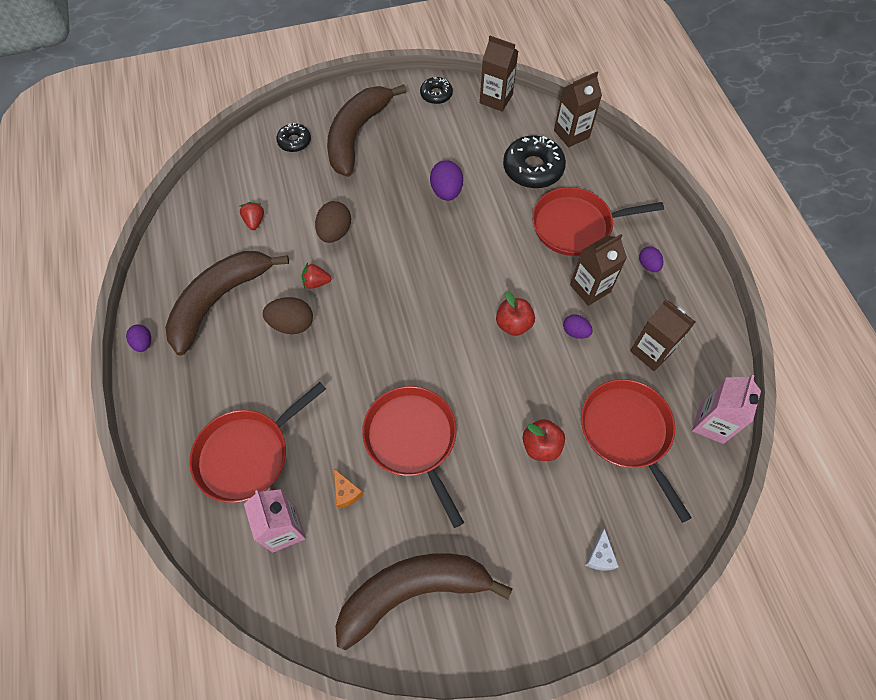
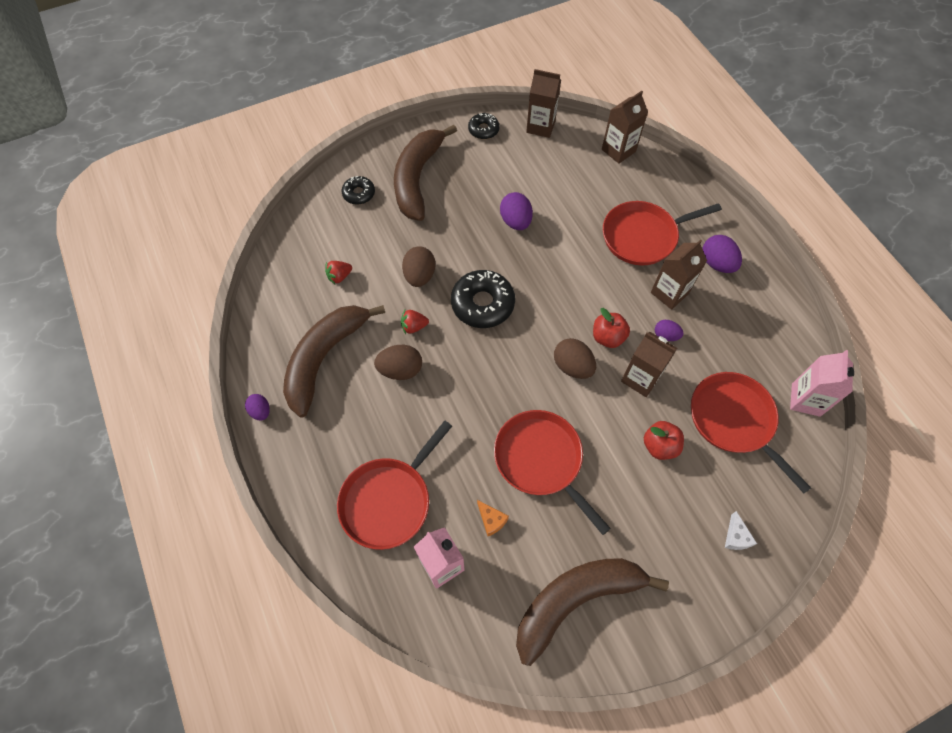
camera: 10 degrees left, 0 degrees up
red strawberry [240,202,264,230] -> red strawberry turned 105 degrees counterclockwise [325,261,352,284]
black donut [503,135,566,189] -> black donut moved to [451,270,515,328]
brown carton [630,299,695,371] -> brown carton moved to [621,332,677,397]
purple egg [639,247,663,272] -> purple egg [703,235,742,273], size x1.63
none -> brown egg [554,338,596,379]

